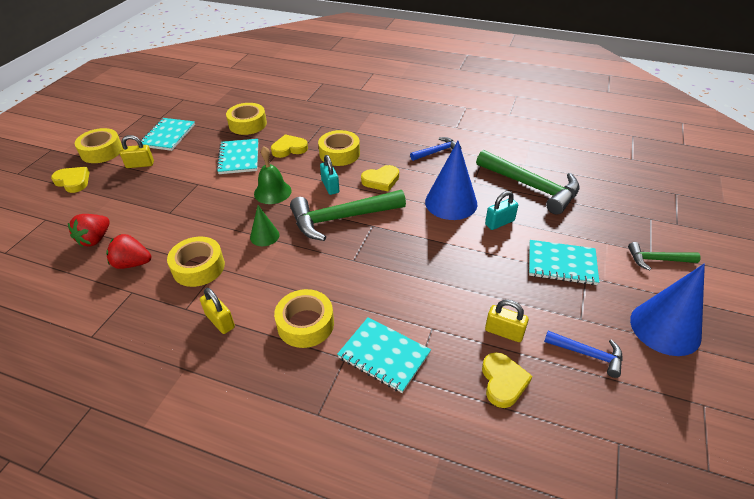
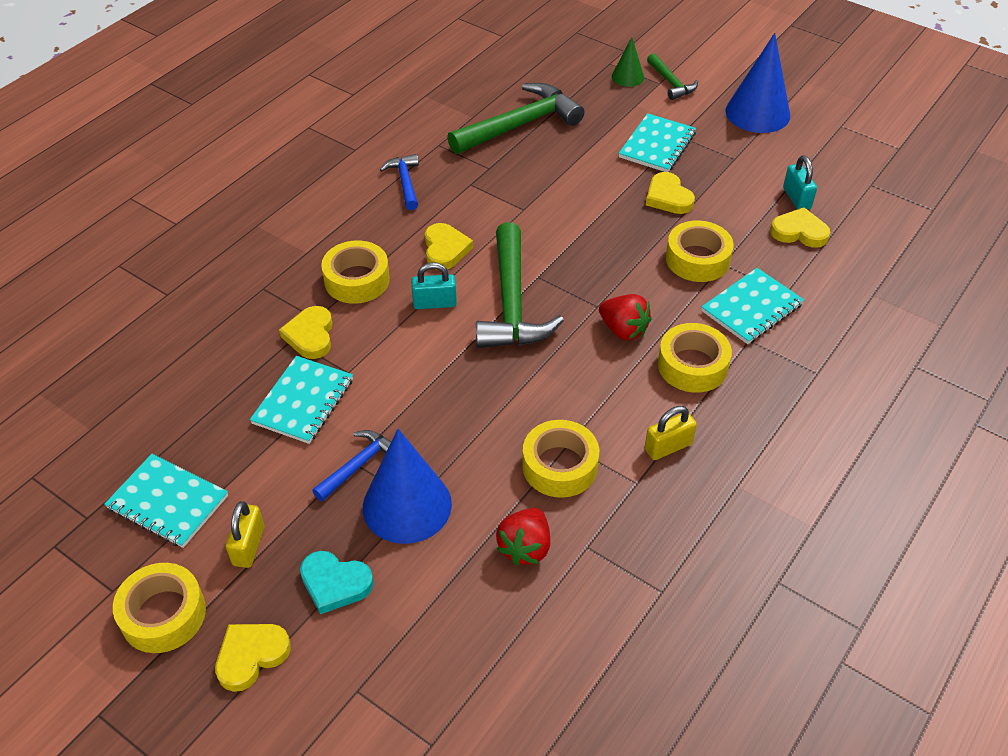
camera: 75 degrees left, 5 degrees up
red strawberry [68,214,110,247] -> red strawberry moved to [599,294,652,341]
turquoise notebook [216,139,258,174] -> turquoise notebook turned 75 degrees counterclockwise [250,356,353,444]
yellow tape [226,103,267,135] -> yellow tape moved to [666,220,734,282]
green cone [250,205,279,246] -> green cone moved to [612,37,644,87]
green bell [254,146,291,204] -> none
blue cone [425,141,477,220] -> blue cone moved to [363,429,452,544]
turquoise padlock [485,191,518,230] -> turquoise padlock moved to [783,155,817,210]
yellow padlock [485,300,529,342] -> none
blue hammer [544,331,623,378] -> blue hammer moved to [312,430,391,501]
green hammer [628,242,701,271] -> green hammer turned 45 degrees counterclockwise [647,53,698,100]
none -> turquoise heart [300,551,374,614]
none -> yellow heart [646,172,695,214]

